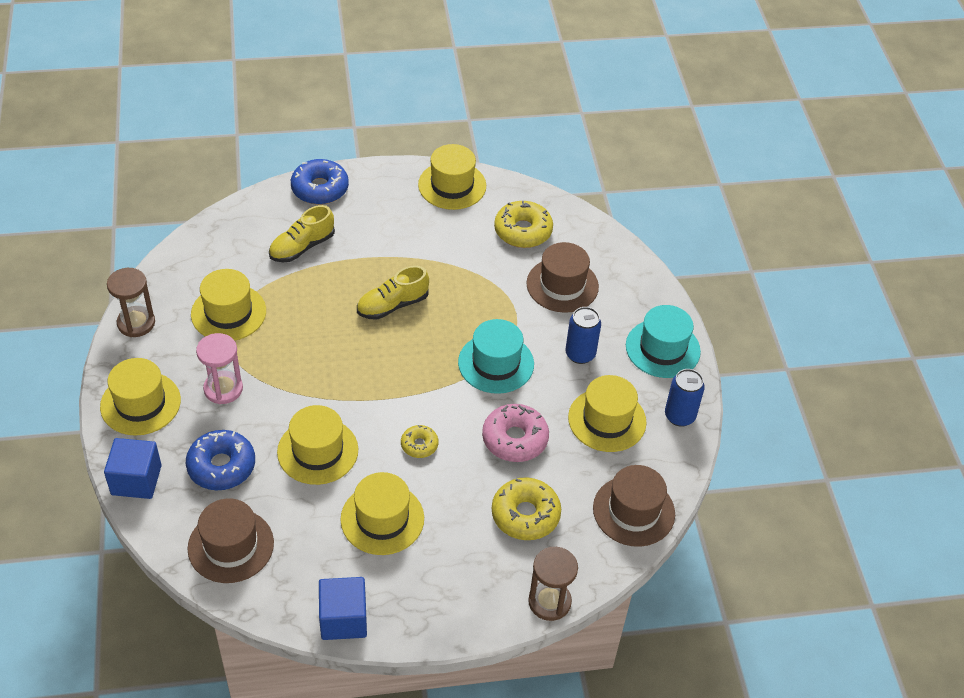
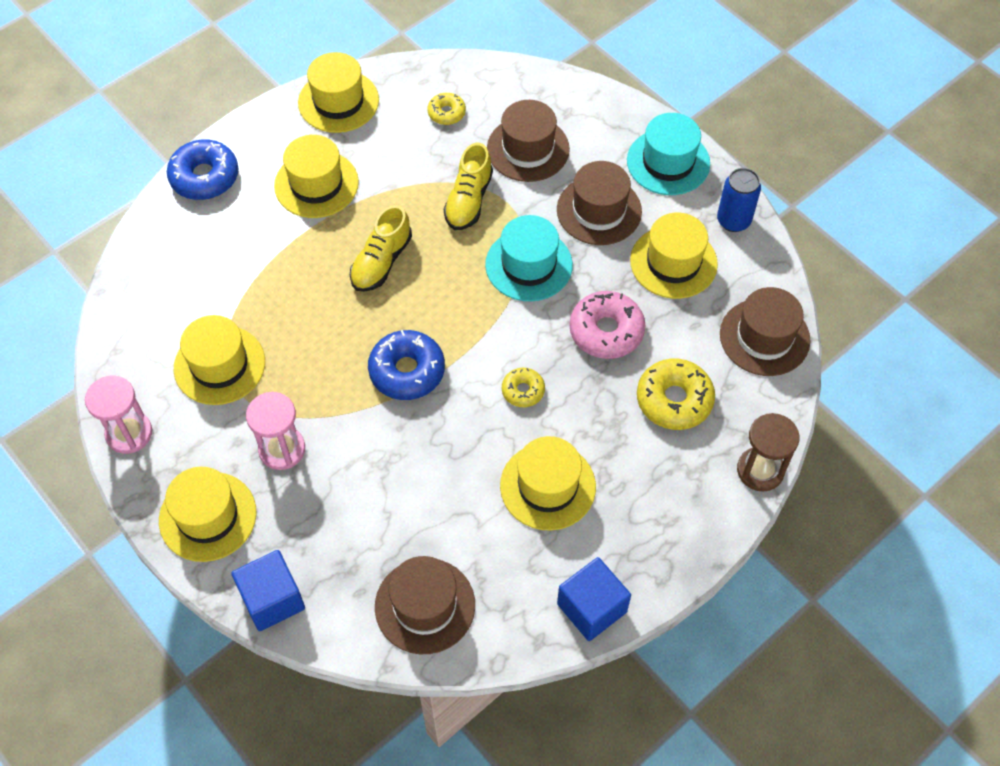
camera: 30 degrees left, 10 degrees up
brown hourglass [107,268,155,337] -> pink hourglass [85,376,152,454]
blue donut [186,430,255,490] -> blue donut moved to [368,330,445,400]
yellow shoe [269,205,335,262] -> yellow shoe moved to [444,143,493,230]
yellow hat [277,405,358,485] -> yellow hat moved to [274,135,359,218]
yellow donut [494,201,553,248] -> yellow donut [428,93,466,125], size x0.56
blue can [565,307,601,364] -> brown hat [557,161,642,245]

